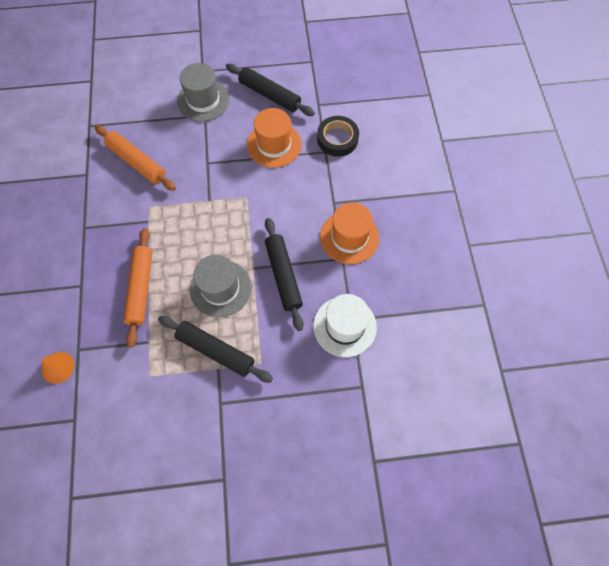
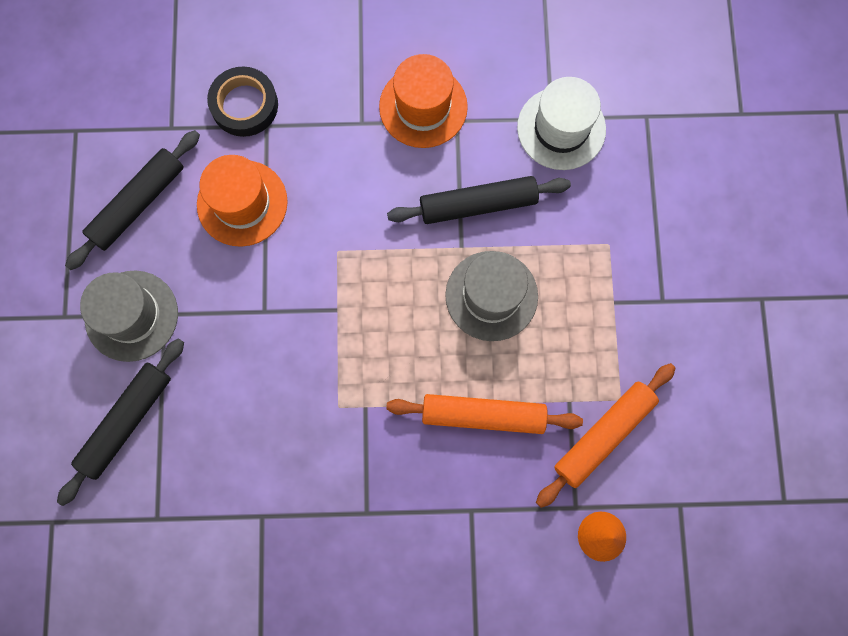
camera: 85 degrees left, 10 degrees up
orange rolling pin [95,125,176,191] -> orange rolling pin moved to [536,363,676,508]
black rolling pin [158,316,273,383] -> black rolling pin moved to [57,338,184,506]

